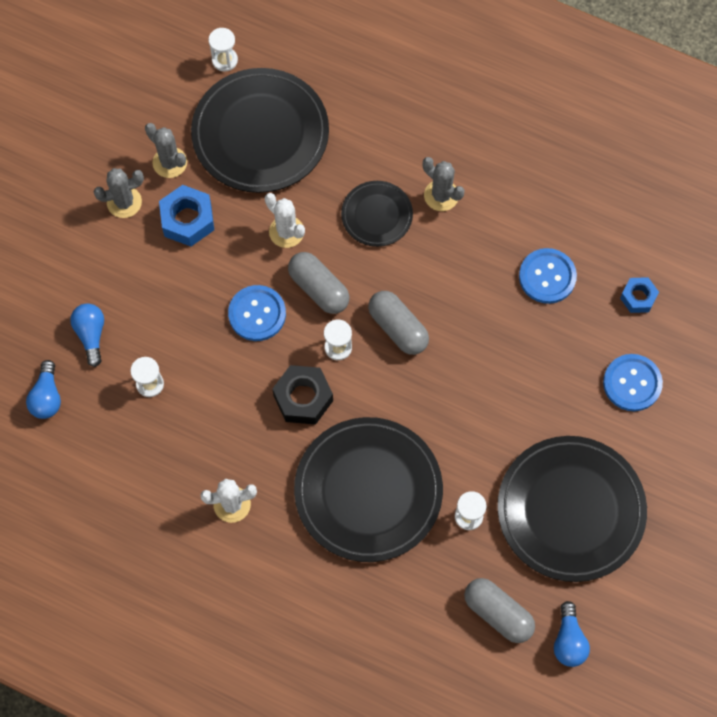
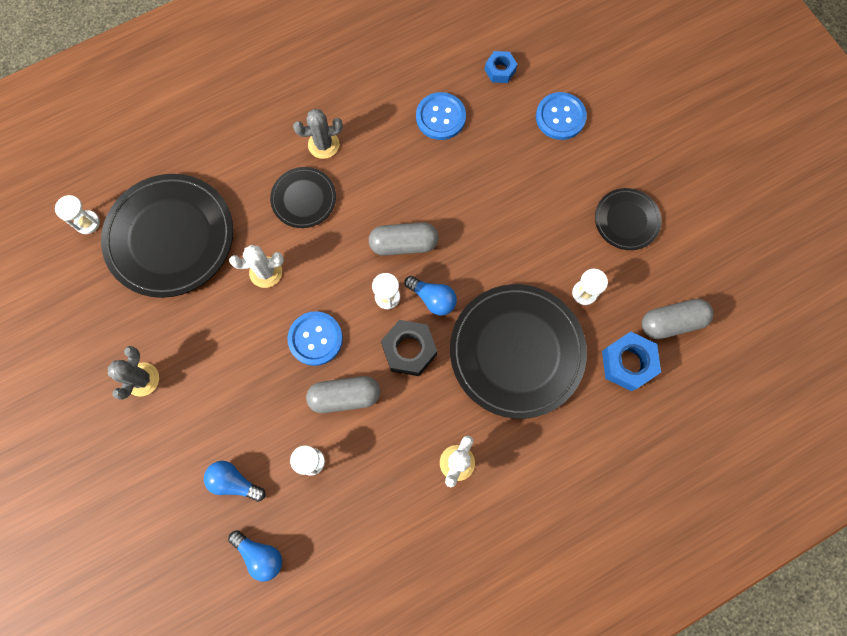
camera: 55 degrees left, 5 degrees up
grey cactus [145,123,187,178] -> none
blue nut [159,185,214,246] -> blue nut moved to [602,331,661,391]
grey capsule [288,252,349,314] -> grey capsule moved to [306,376,380,413]
black plate [497,436,647,582] -> black plate [595,188,662,250], size x0.51
blue light bulb [554,601,590,667] -> blue light bulb moved to [404,276,457,316]

